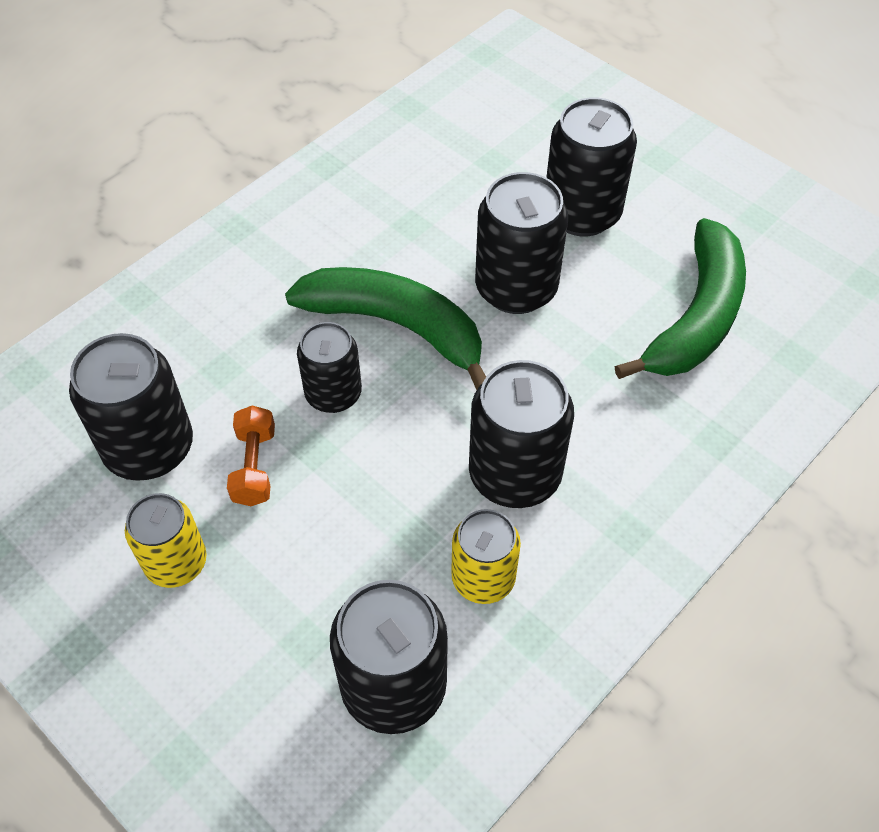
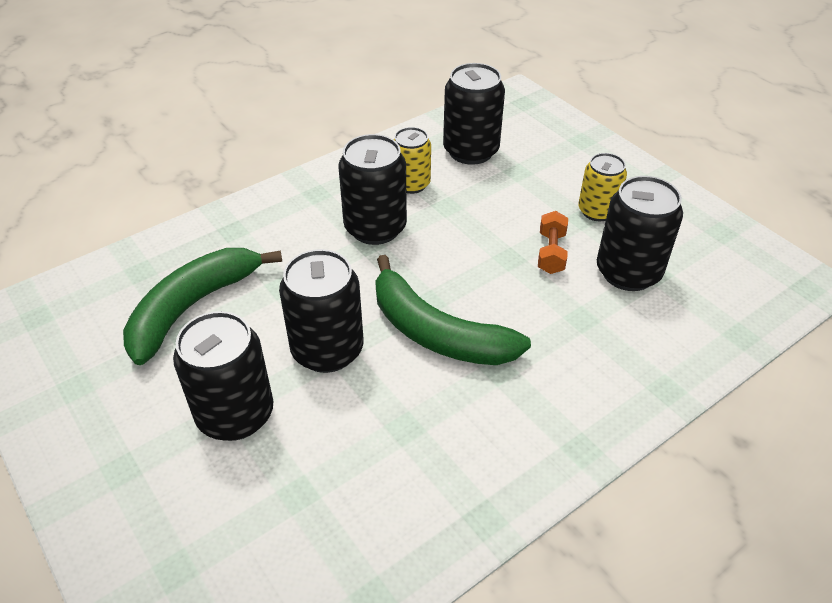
camera: 170 degrees left, 10 degrees down
black can [297,322,362,413] -> none

